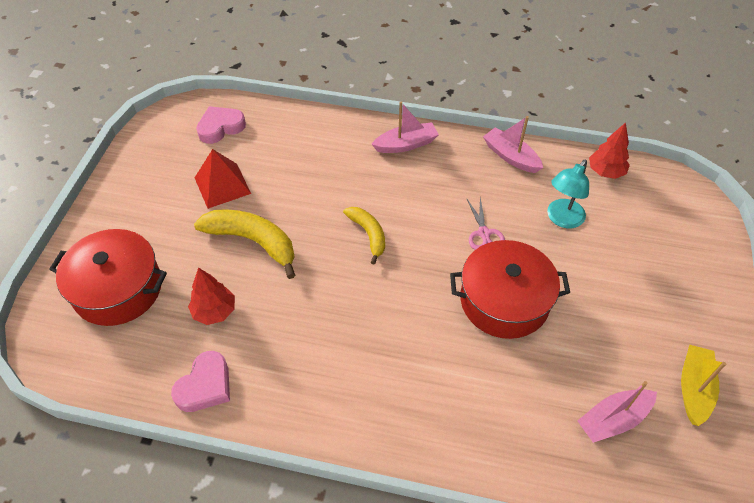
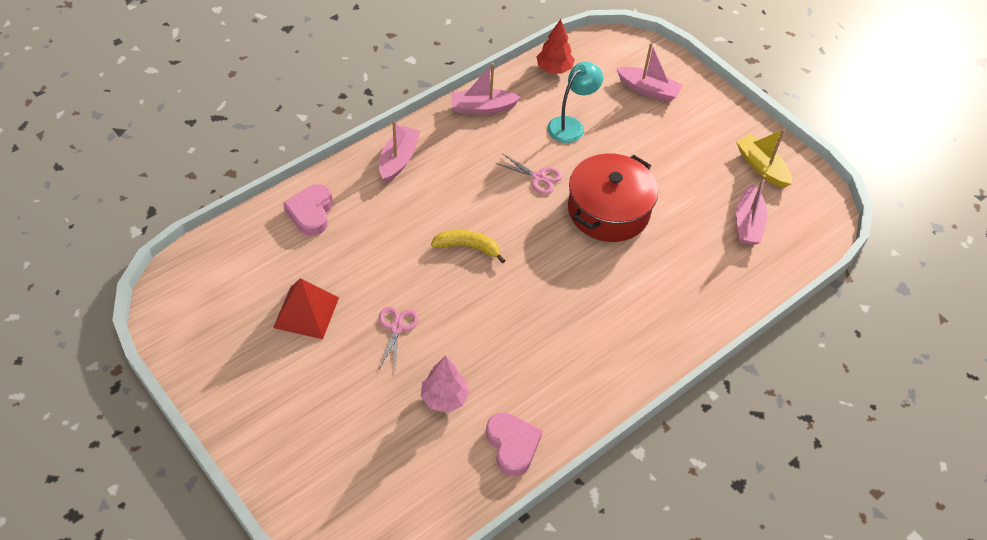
camera: 55 degrees left, 0 degrees up
red pot [49,229,167,326] -> none
red tree [188,268,235,325] -> pink tree [421,355,469,413]
yellow banana [194,209,295,279] -> pink scissors [379,307,419,369]
pink heart [196,106,246,144] -> pink heart moved to [283,184,333,236]
turquoise lamp [547,160,589,228] -> turquoise lamp turned 120 degrees counterclockwise [547,62,603,143]
none -> pink boat [616,43,683,102]

